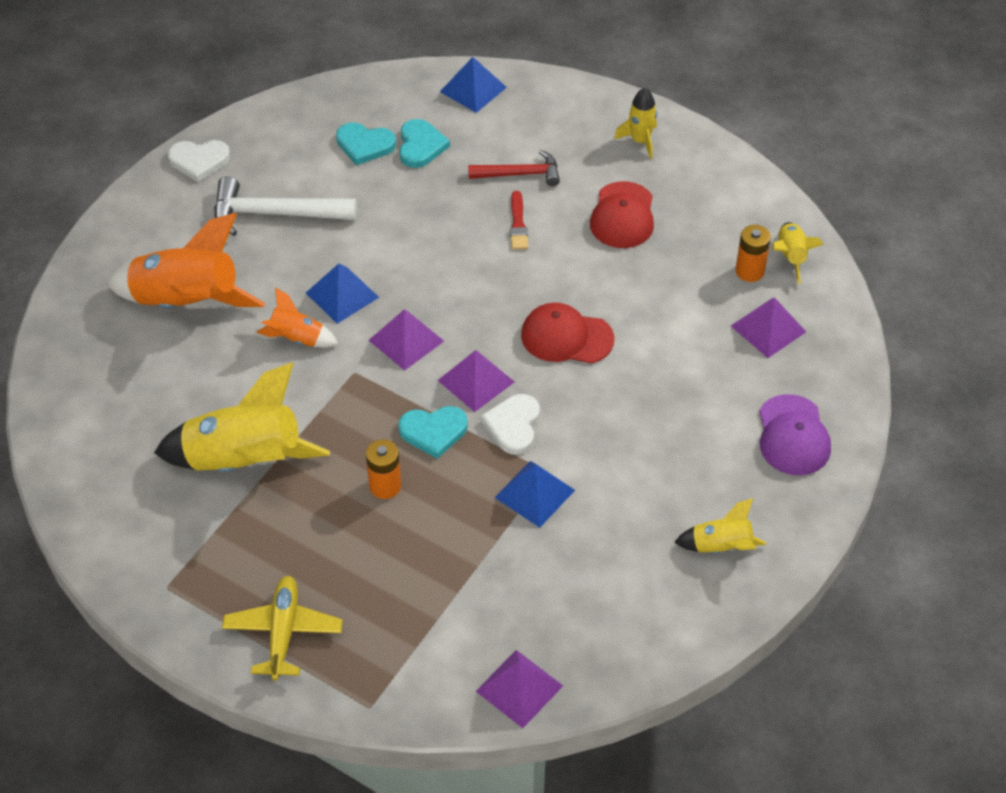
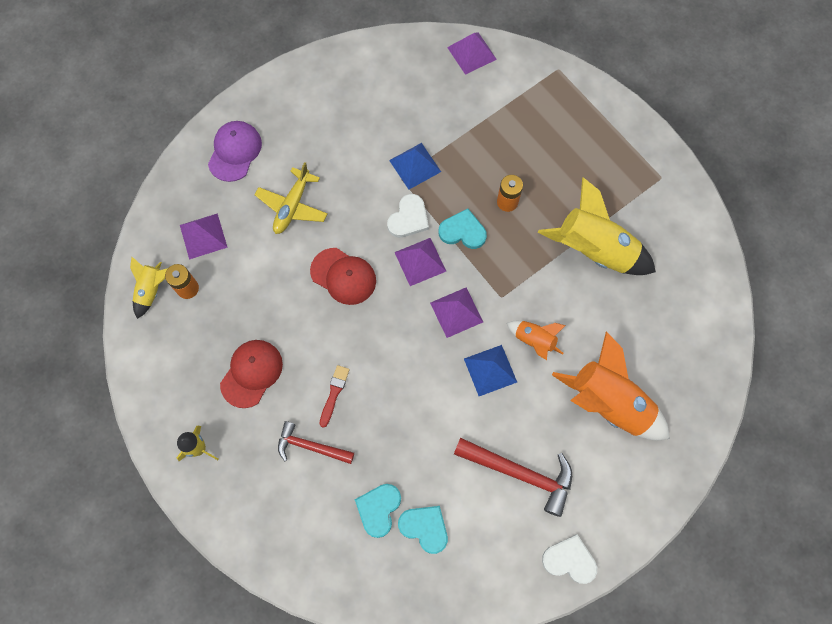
camera: 160 degrees left, 20 degrees up
white hammer [214,176,357,236] -> red hammer [454,438,572,517]
yellow plane [222,576,343,681] -> yellow plane moved to [255,162,328,234]
blue pyramid [440,57,507,113] -> none
yellow rocket [674,498,766,553] -> none

